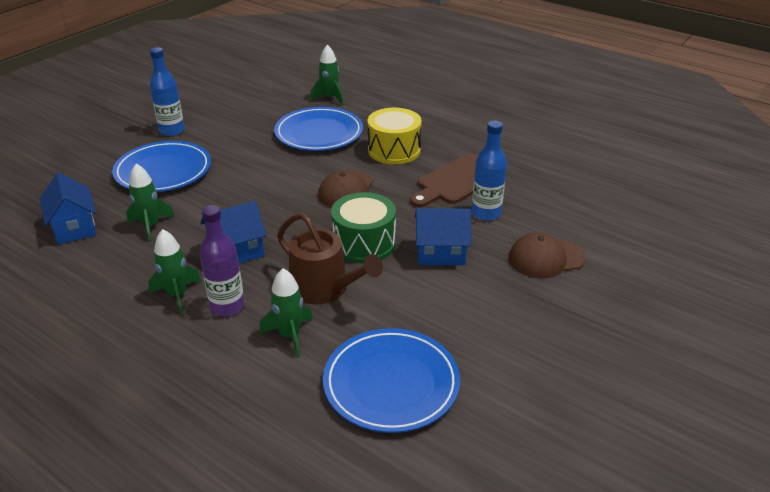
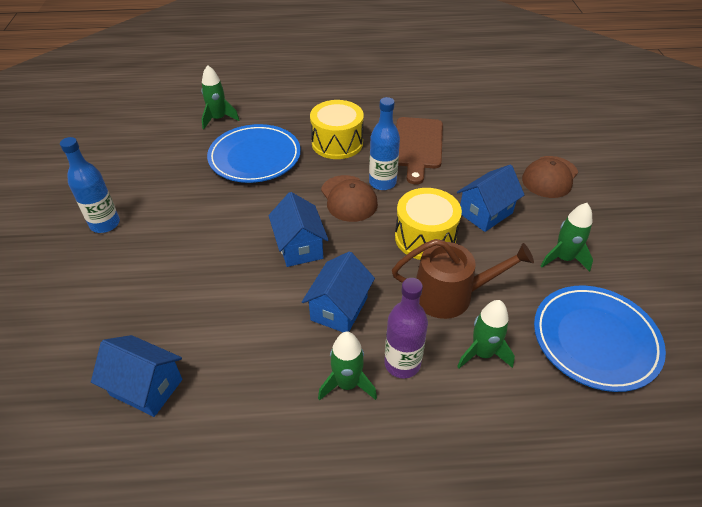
camera: 40 degrees left, 10 degrees up
blue plate [112,141,211,192] -> none
green rocket [126,164,175,242] -> green rocket moved to [541,203,593,272]
green drum [331,192,396,264] -> yellow drum [395,188,462,260]
blue bottle [472,121,507,221] -> blue bottle moved to [369,97,400,190]
none -> blue house [269,192,329,267]

